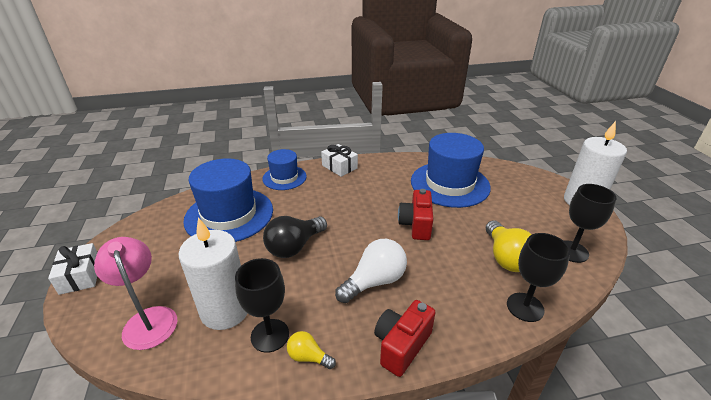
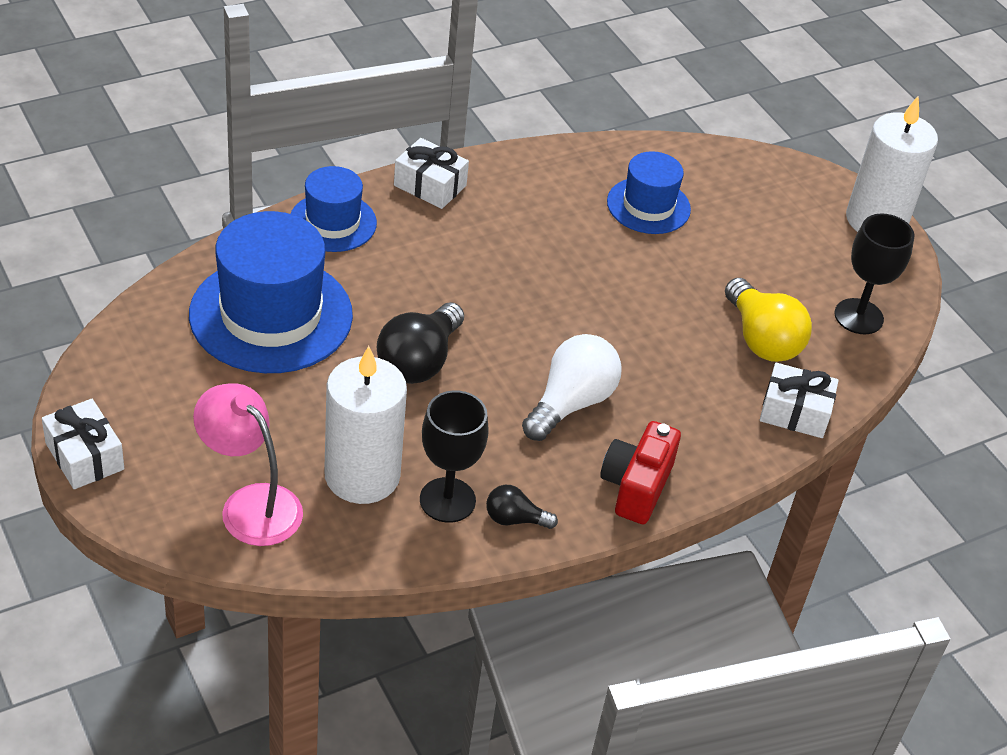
camera: 20 degrees left, 10 degrees up
yellow light bulb [287,331,336,369] -> black light bulb [486,485,558,529]
red camera [398,189,434,240] -> none
blue hat [411,133,491,208] -> blue hat [607,151,691,234], size x0.57
black goblet [507,233,570,322] -> white gift [760,362,839,438]

